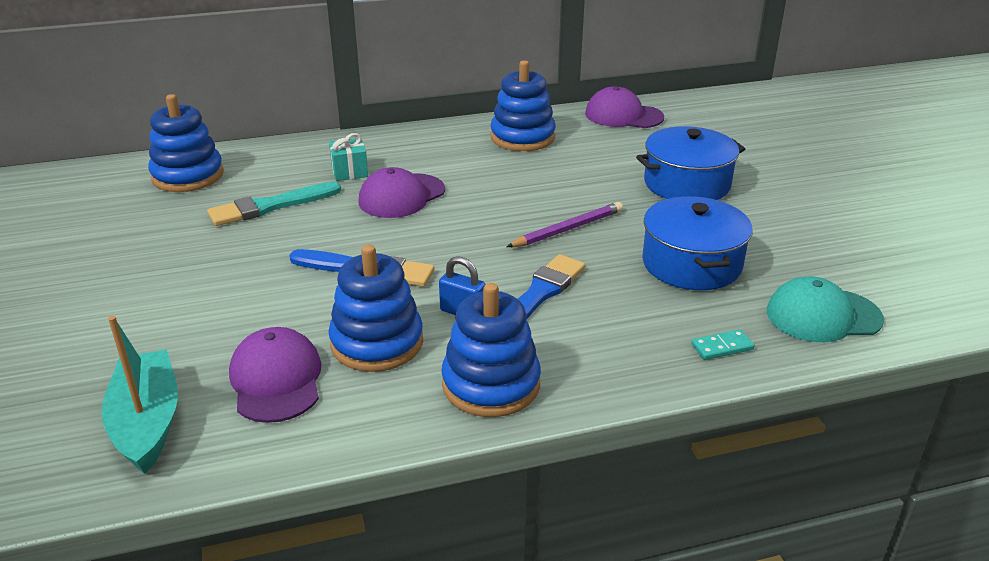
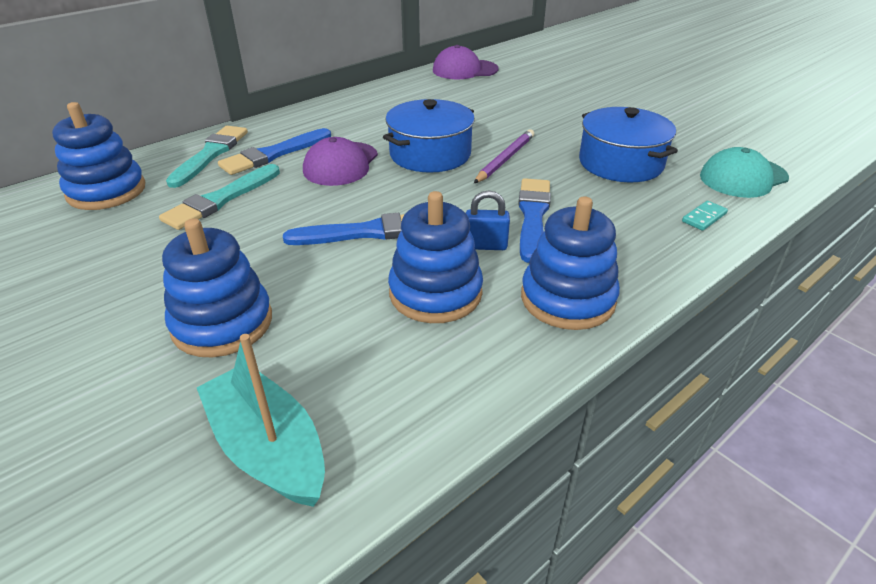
camera: 25 degrees left, 5 degrees up
purple cap [229,327,322,423] -> none
turquoise gift [329,133,368,181] -> blue brush [218,128,331,175]
blue stacking toy [491,60,556,151] -> blue stacking toy moved to [162,218,272,357]
blue pot [636,126,745,200] -> blue pot moved to [383,99,475,173]
none -> turquoise brush [166,126,248,188]

